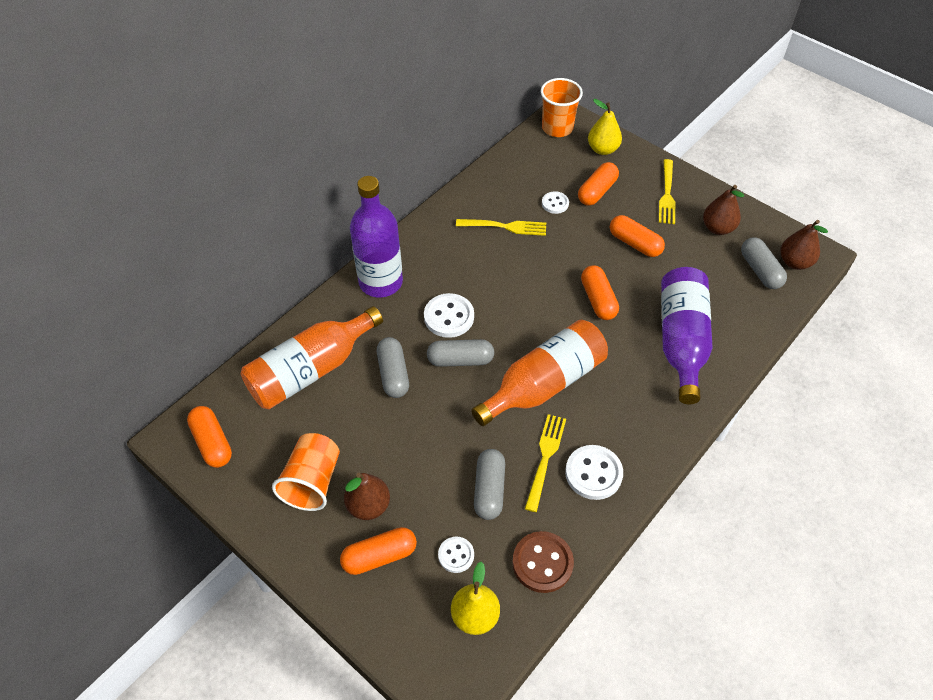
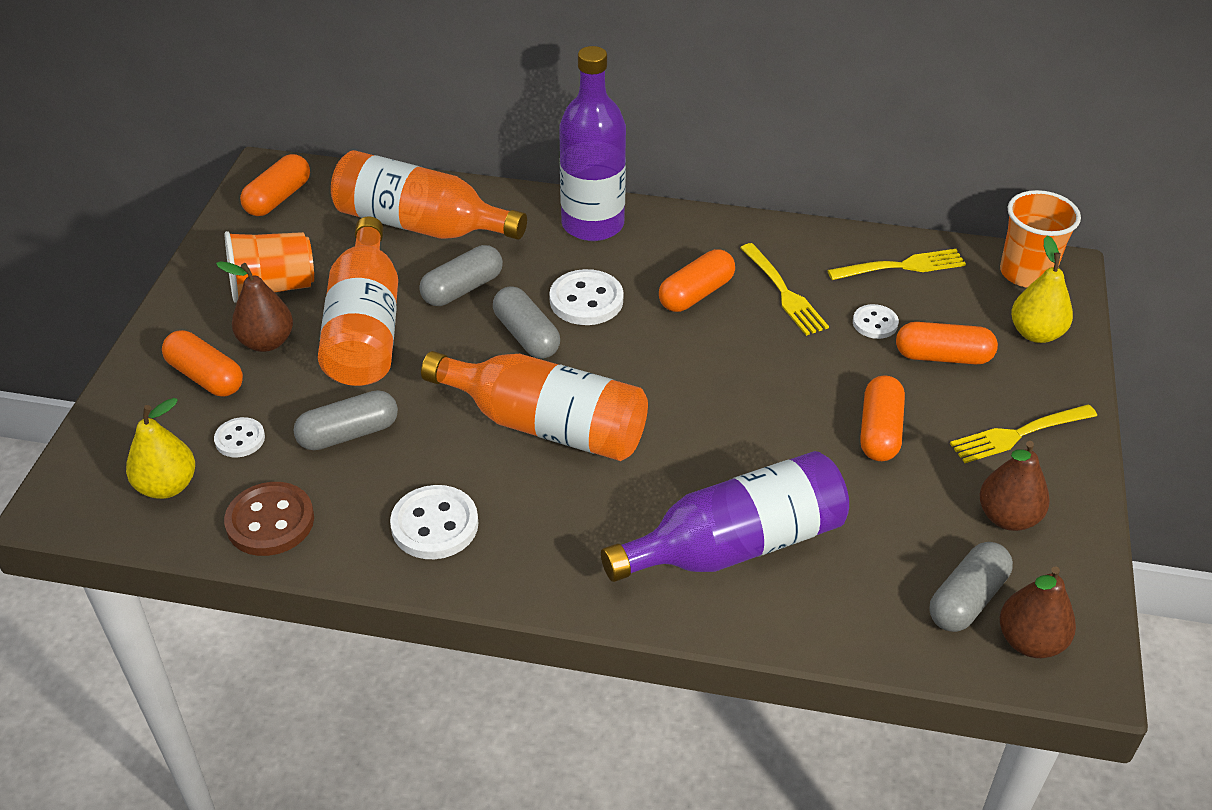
camera: 60 degrees right, 10 degrees down
yellow fork [525,414,566,512] -> yellow fork moved to [827,249,966,280]
orange capsule [581,265,619,320] -> orange capsule moved to [659,249,735,312]
none -> orange bottle [318,217,398,386]

